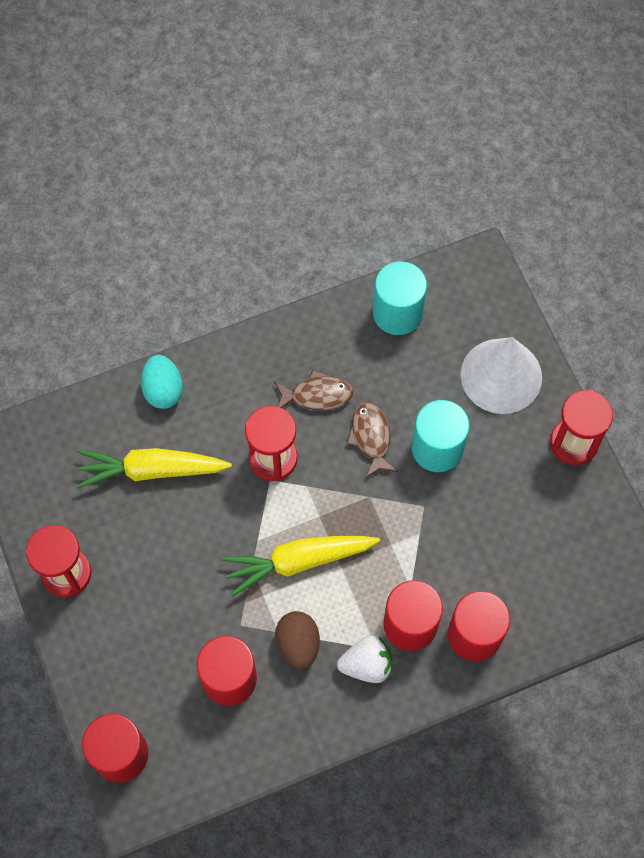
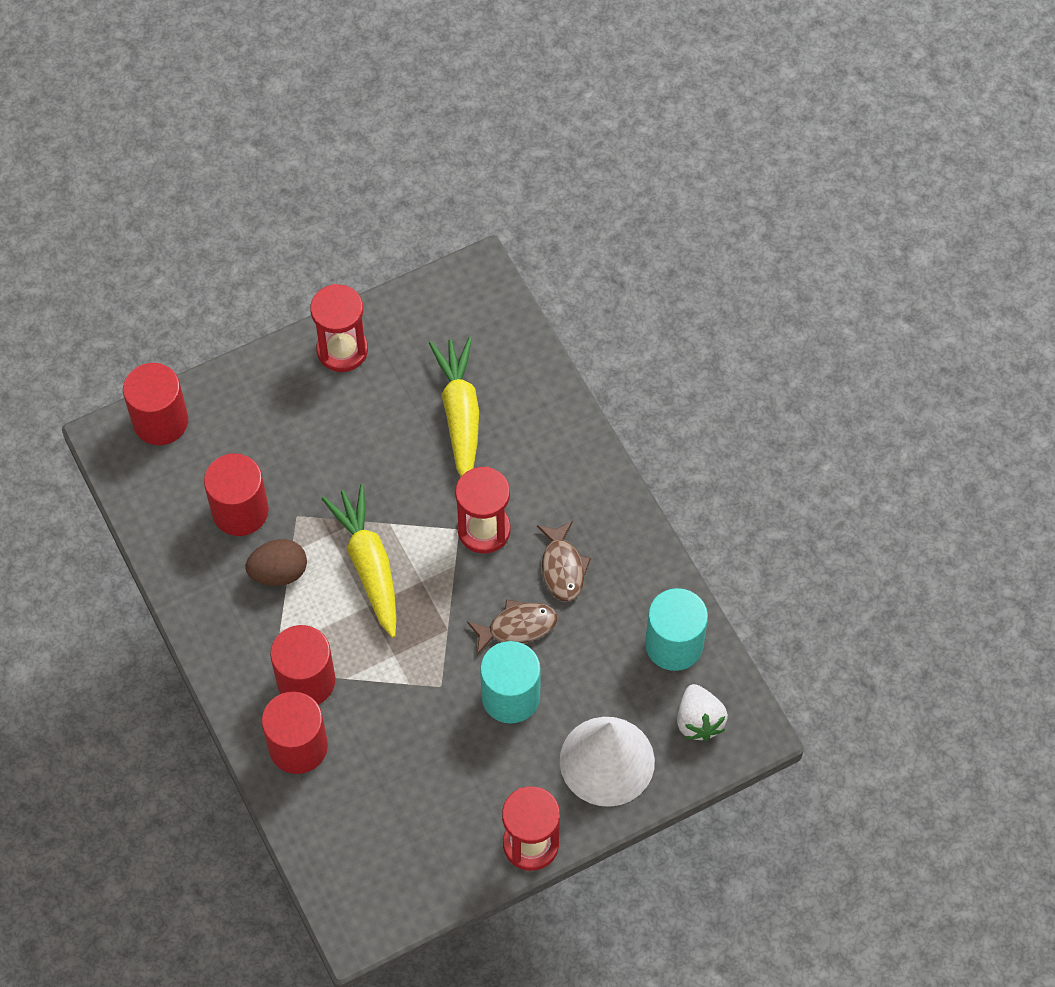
camera: 85 degrees right, 5 degrees down
turquoise egg [141,355,183,409] -> none
white strawberry [337,635,392,683] -> white strawberry moved to [677,684,728,741]

